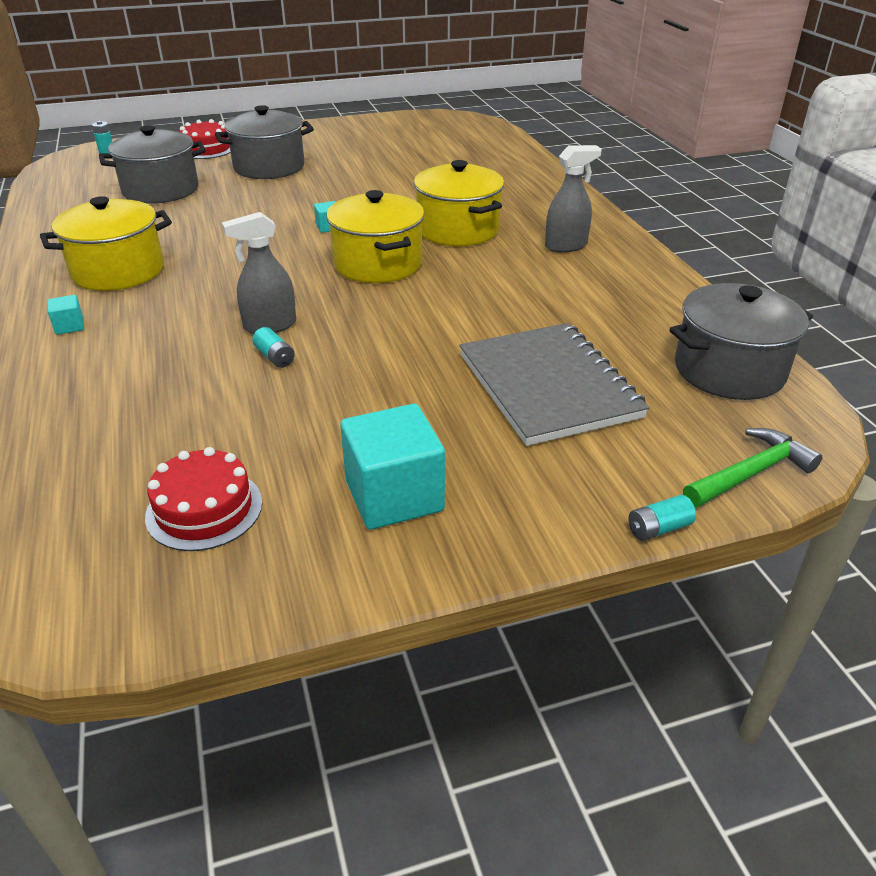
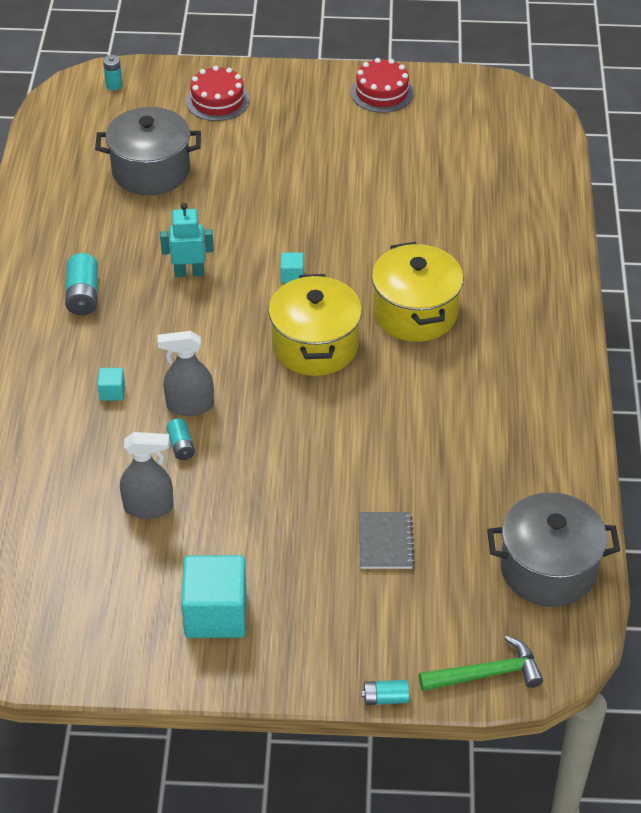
camera: 20 degrees right, 10 degrees up
yellow pot [40,196,172,291] -> turquoise battery [65,253,98,315]
turquoise cube [48,295,84,335] -> turquoise cube moved to [97,368,125,401]
red cake [145,447,262,551] -> red cake moved to [351,58,414,113]
grey pot [215,105,314,179] -> none
grey notebook [459,323,649,446] -> grey notebook [359,512,415,569], size x0.48
grey spray bottle [545,145,602,253] -> grey spray bottle moved to [120,432,173,519]
none -> turquoise robot [160,203,214,277]

